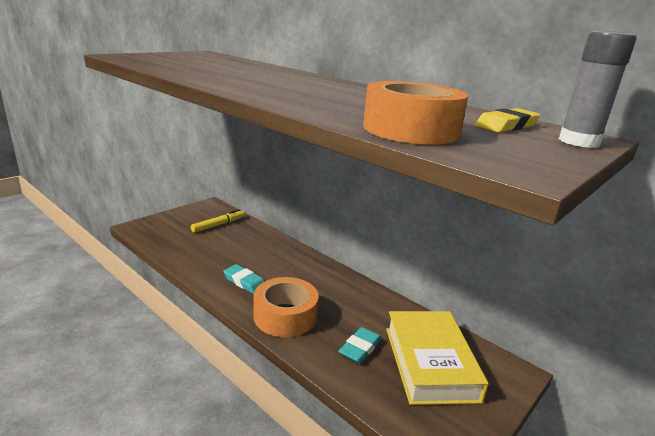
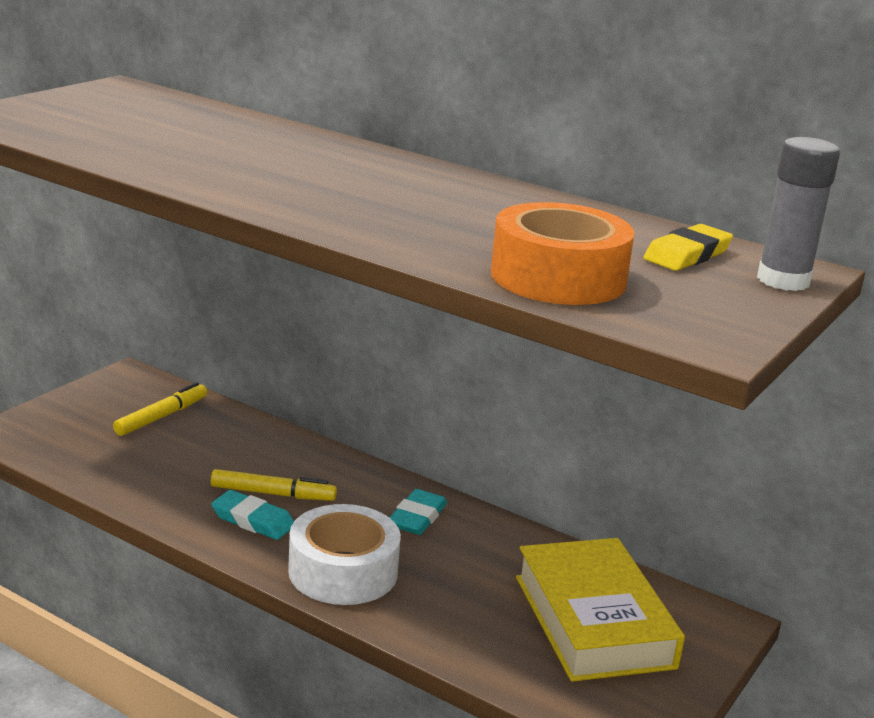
camera: 10 degrees left, 0 degrees up
orange tape [254,277,319,337] -> white tape [288,504,401,605]
turquoise eraser [338,327,382,364] -> turquoise eraser moved to [389,489,447,535]
none -> yellow marker [211,469,337,501]

